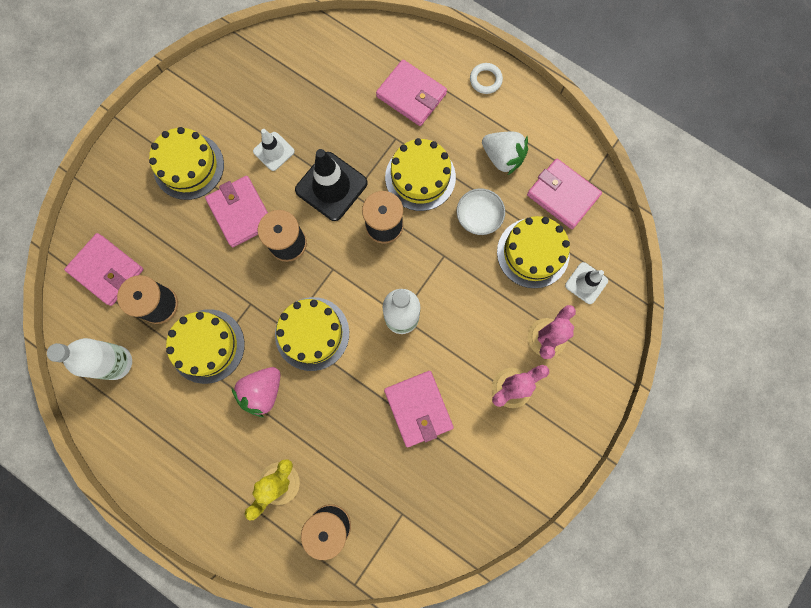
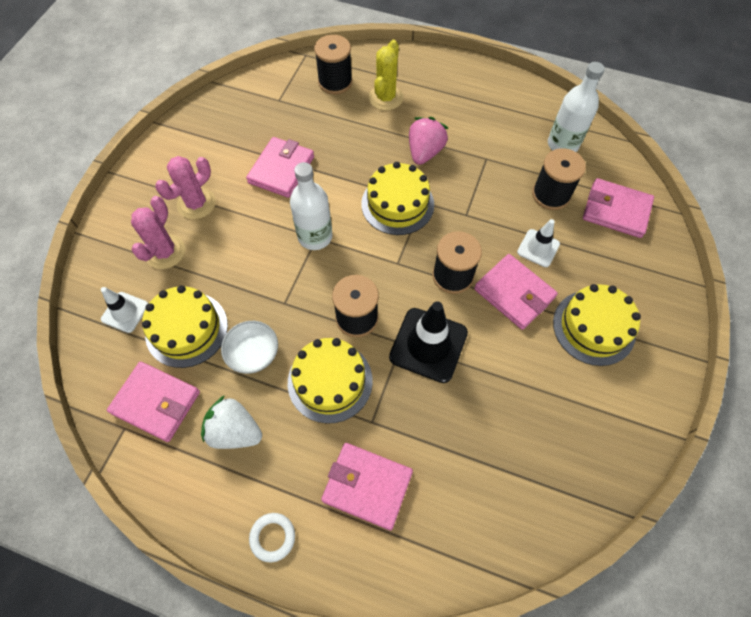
camera: 165 degrees right, 15 degrees down
yellow cake [166,309,245,384] -> none
white traffic cone [253,129,295,171] -> white traffic cone moved to [517,219,560,267]
pink wallet [384,371,454,447] -> pink wallet turned 60 degrees clockwise [246,137,314,198]

